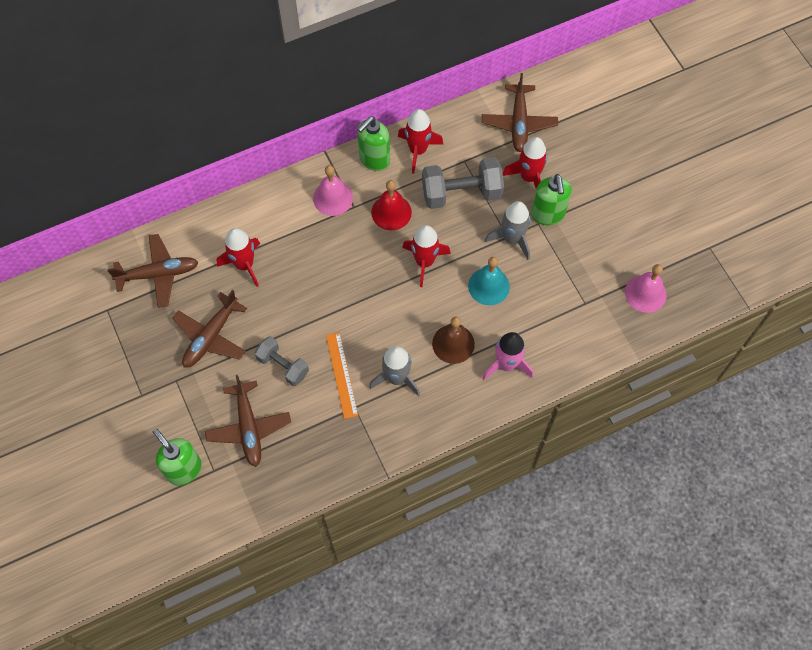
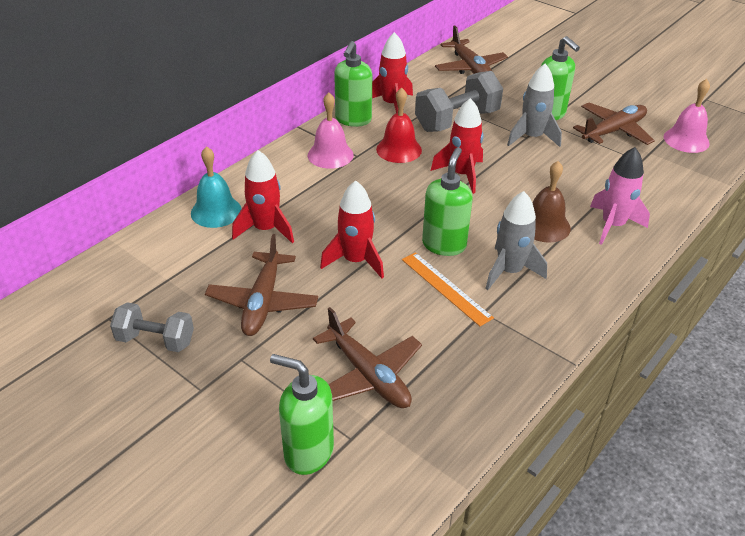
camera: 25 degrees left, 25 degrees down
brown plane [107,234,198,308] -> brown plane moved to [573,103,655,145]
grey dumbbell [255,336,309,386] -> grey dumbbell moved to [110,302,194,352]
turquoise bell [468,257,510,305] -> turquoise bell moved to [191,146,241,228]
red rocket [503,137,547,189] -> red rocket moved to [320,180,384,278]
none -> green soap dispenser [422,147,473,256]

